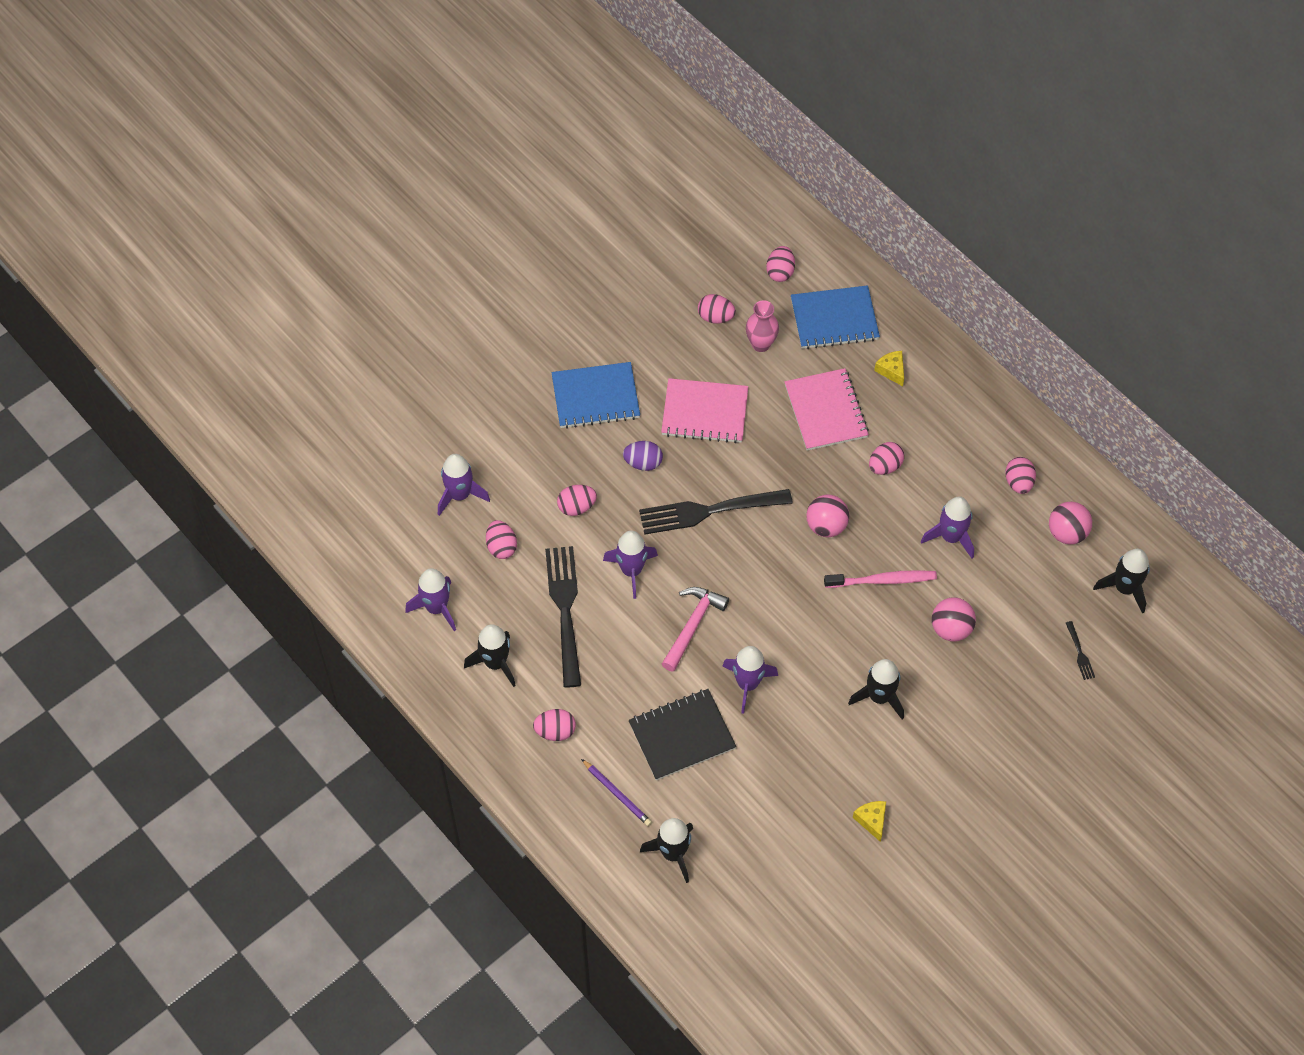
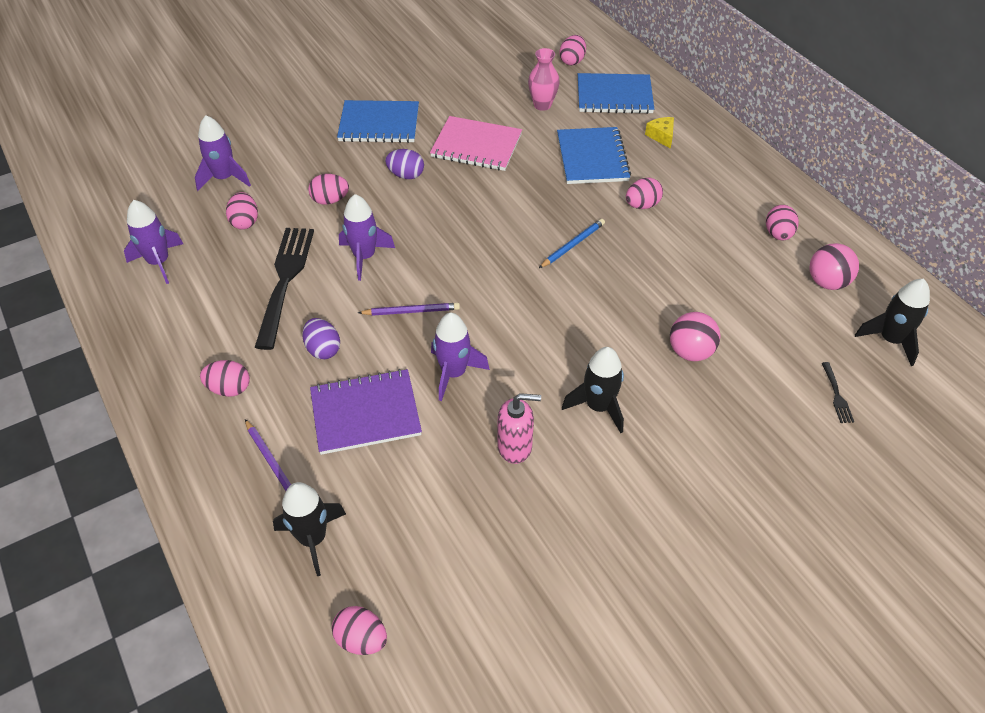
camera: 10 degrees right, 10 degrees down
black rocket [464,624,516,687] -> none
black notebook [629,689,736,780] -> purple notebook [310,369,422,455]
black fork [639,489,793,535] -> none
pink hammer [662,587,729,672] -> purple pencil [358,303,460,316]
pink egg [698,294,736,324] -> pink egg moved to [332,606,387,655]
pink notebook [785,368,869,451] -> blue notebook [557,127,631,184]
pink ball [806,495,849,537] -> blue pencil [539,219,605,268]
pink toothbrush [824,570,937,588] -> none
yellow cheese [853,801,886,842] -> none
purple rocket [921,496,974,559] -> none
none -> purple egg [302,318,340,359]
none -> pink soap dispenser [497,393,541,464]

